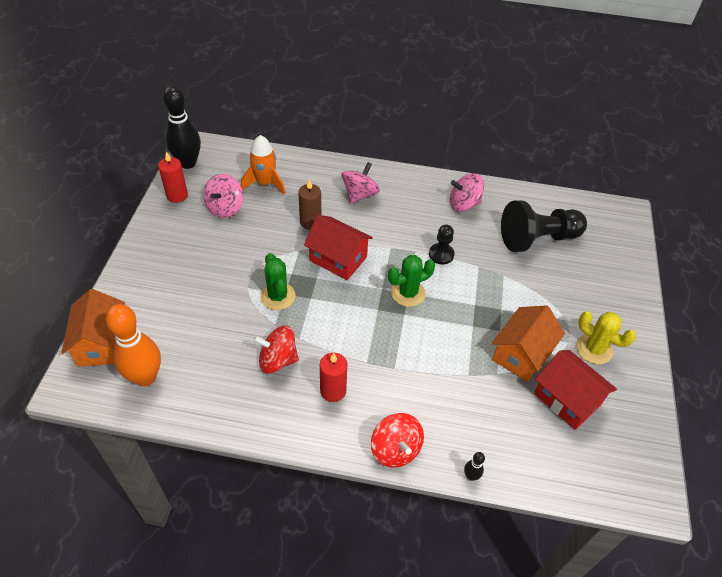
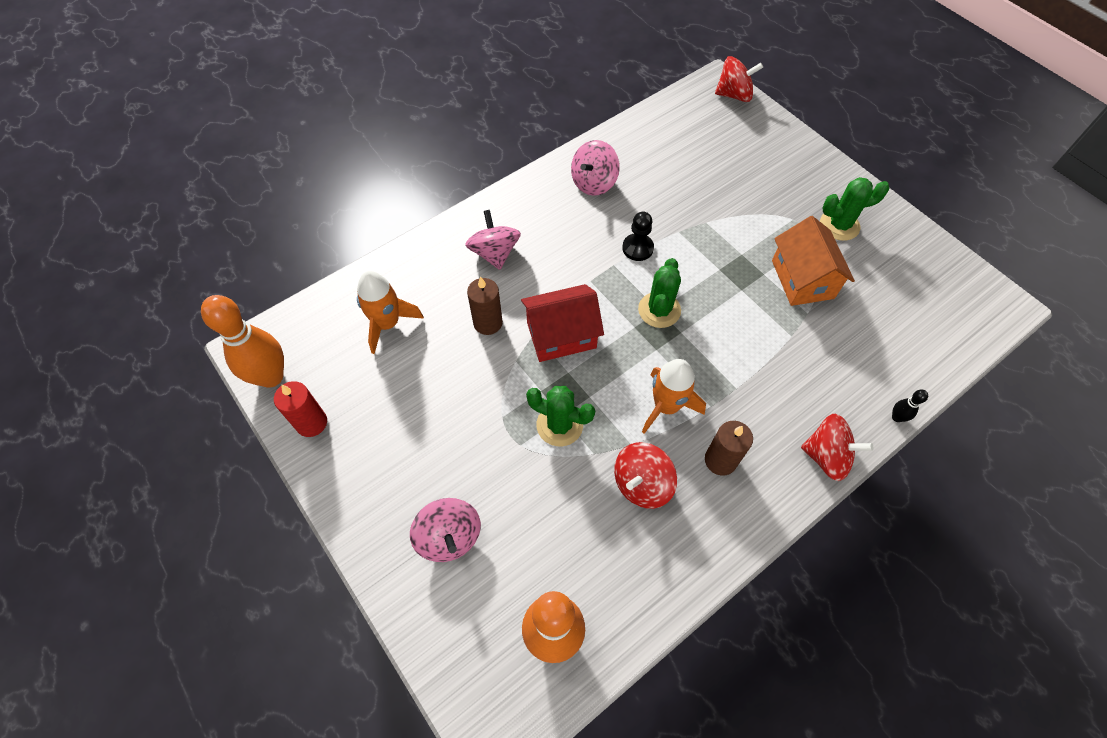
camera: 45 degrees left, 10 degrees up
orange house [61,289,125,366] -> none
black bowling pin [163,85,201,169] -> orange bowling pin [201,295,284,388]
pink spinning top [203,174,243,218] -> pink spinning top moved to [410,498,481,562]
red candle [320,353,347,402] -> brown candle [705,421,753,476]
black pawn [501,200,587,252] -> none
red house [534,350,617,430] -> none
yellow cactus [576,311,636,364] -> green cactus [820,177,889,241]
none -> orange rocket [642,359,706,434]
none -> red spinning top [715,56,763,102]

